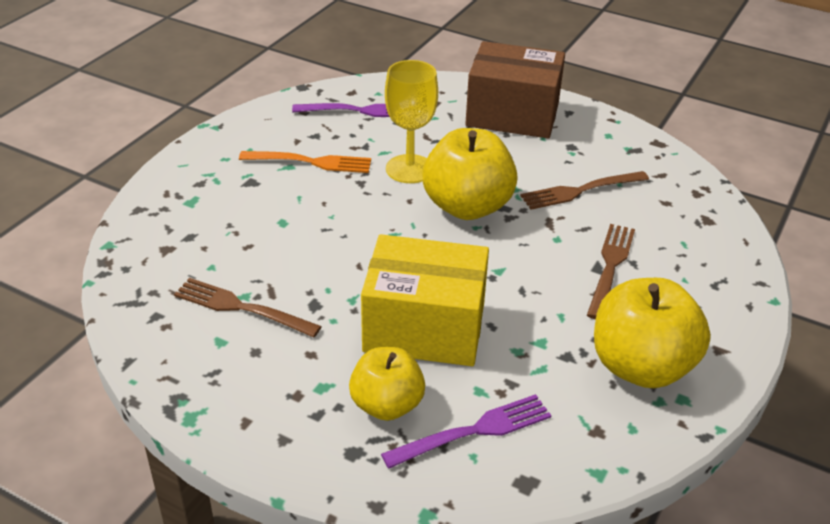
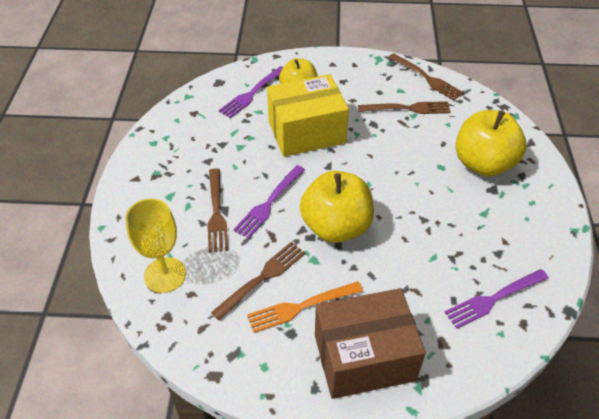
camera: 155 degrees right, 10 degrees up
orange fork [239,151,371,173] -> orange fork moved to [247,281,363,333]
yellow goblet [385,60,438,183] -> yellow goblet moved to [125,198,186,293]
yellow apple [594,278,711,388] -> yellow apple moved to [455,110,526,176]
none -> purple fork [233,165,305,239]
none -> brown fork [388,53,464,101]

